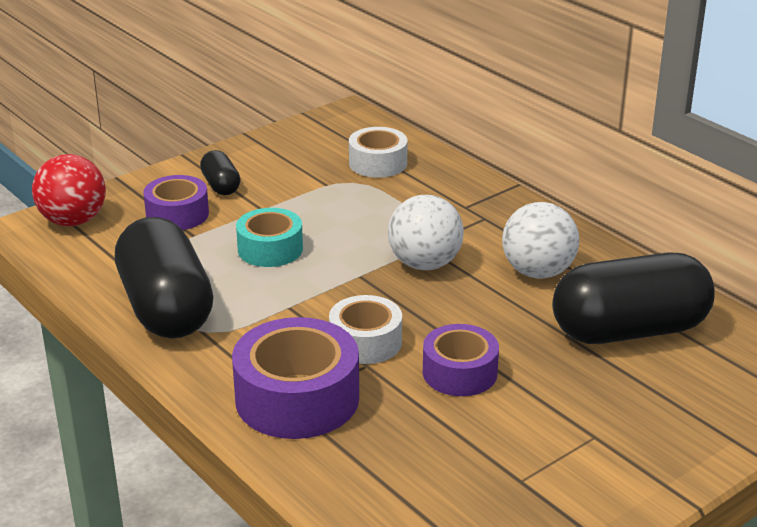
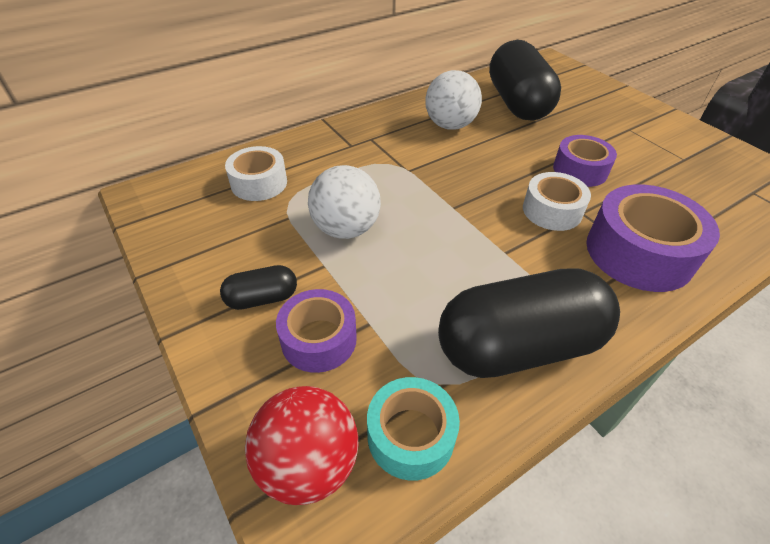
camera: 85 degrees left, 15 degrees up
turquoise tape [236,208,303,267] -> turquoise tape moved to [367,377,460,481]
white ball [388,195,464,270] -> white ball moved to [308,165,381,239]

